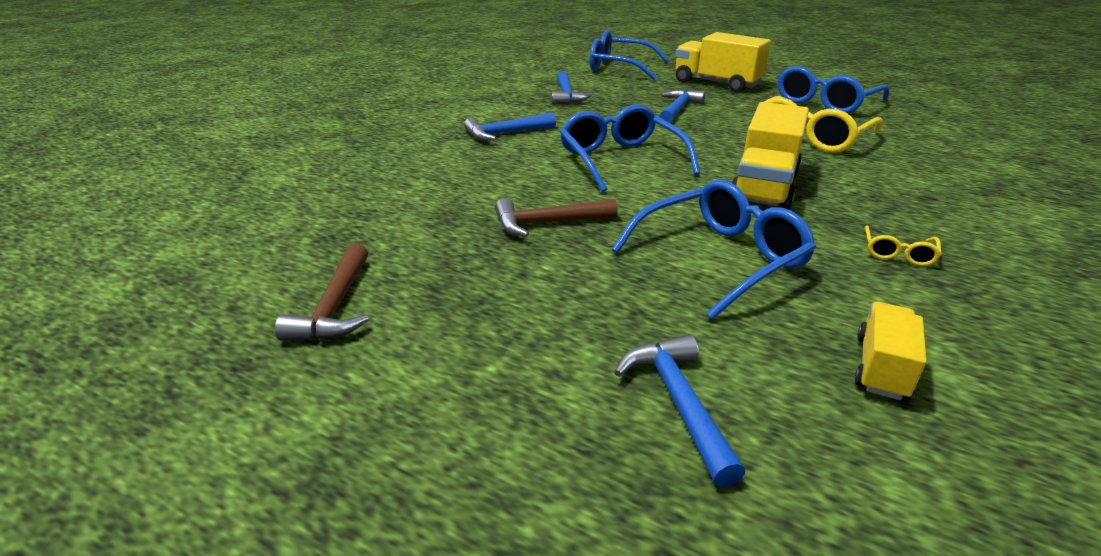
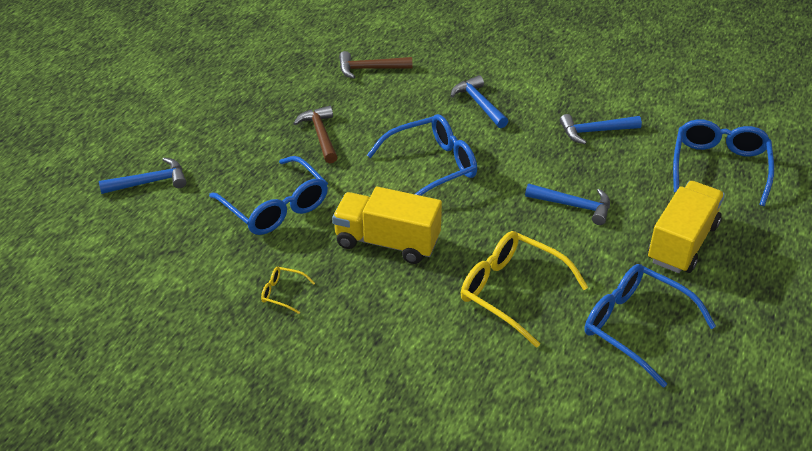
camera: 85 degrees right, 10 degrees up
brown hammer [275,243,369,341] -> brown hammer moved to [339,51,412,79]
yellow truck [855,302,927,400] -> none

